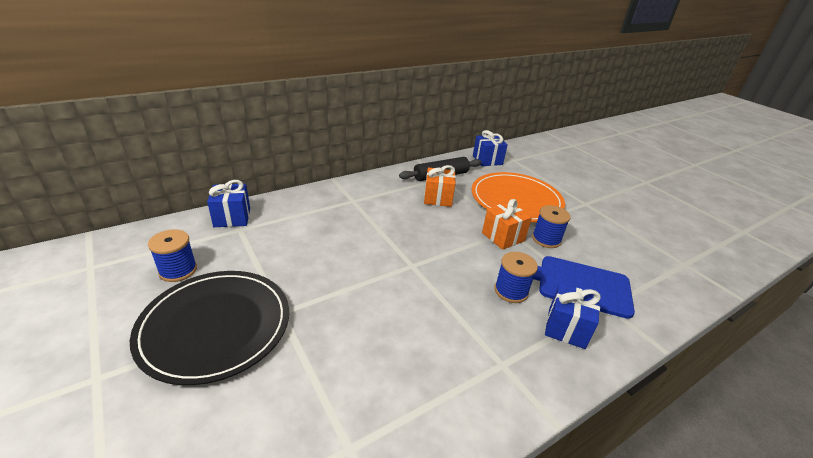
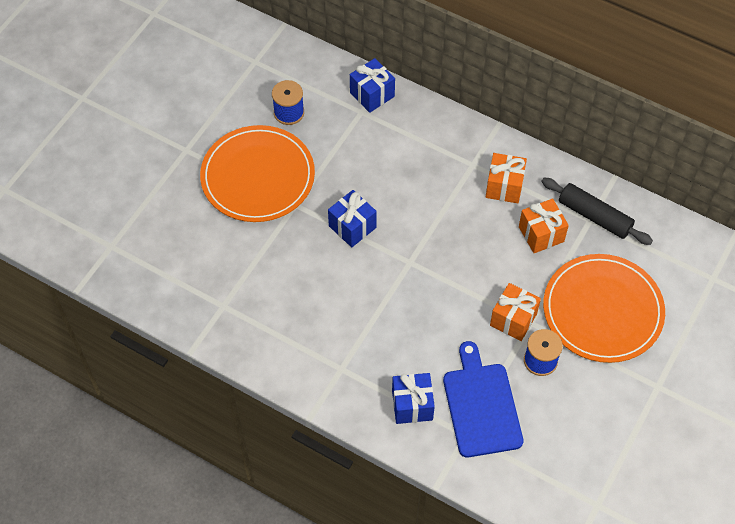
camera: 65 degrees right, 25 degrees up
black plate [130,271,289,385] -> orange plate [200,125,315,222]
blue gift [473,130,508,166] -> blue gift moved to [328,190,377,247]
blue spool [494,252,538,303] -> none
none -> orange gift [486,153,527,203]

